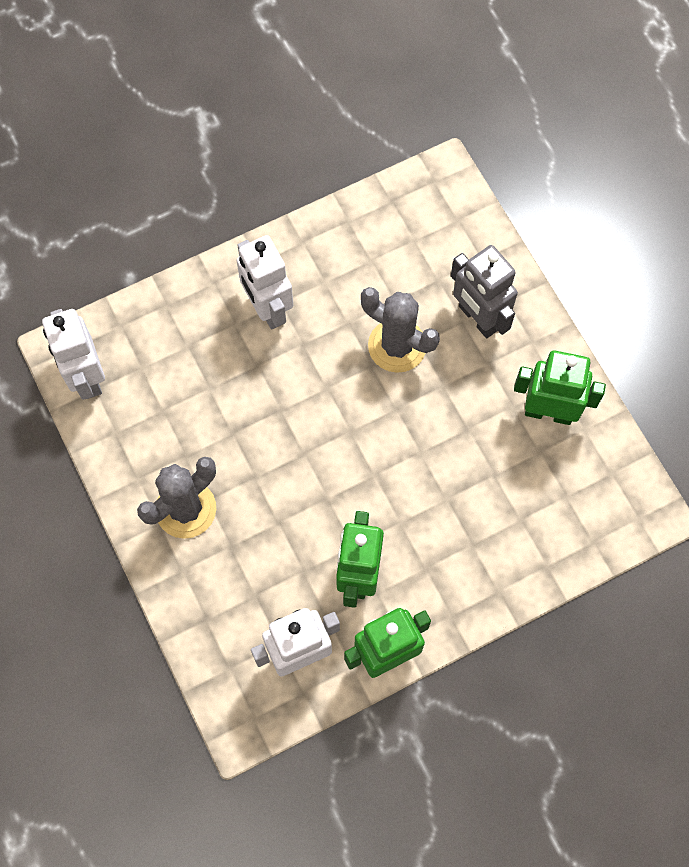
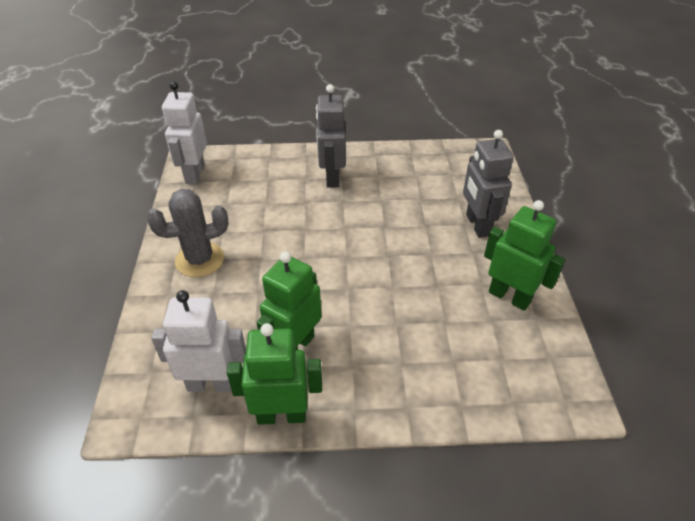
camera: 25 degrees right, 25 degrees down
white robot [236,235,293,330] -> grey robot [316,84,346,188]
grey cactus [361,287,440,373] -> none

